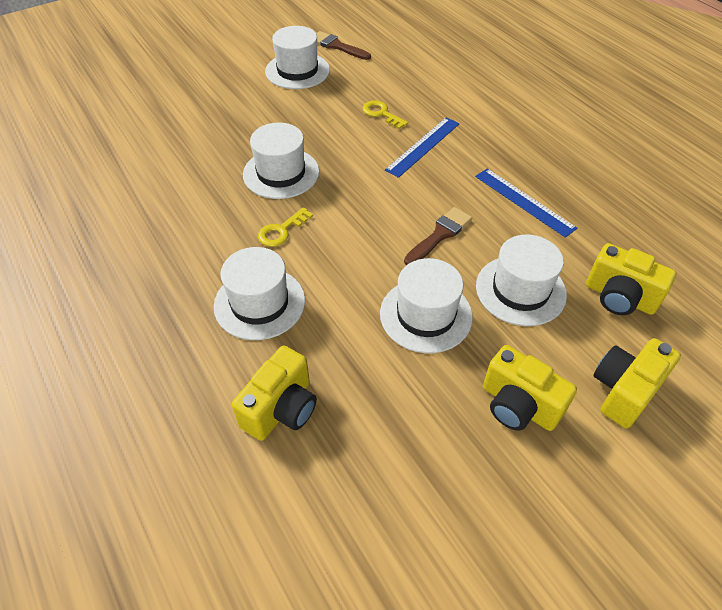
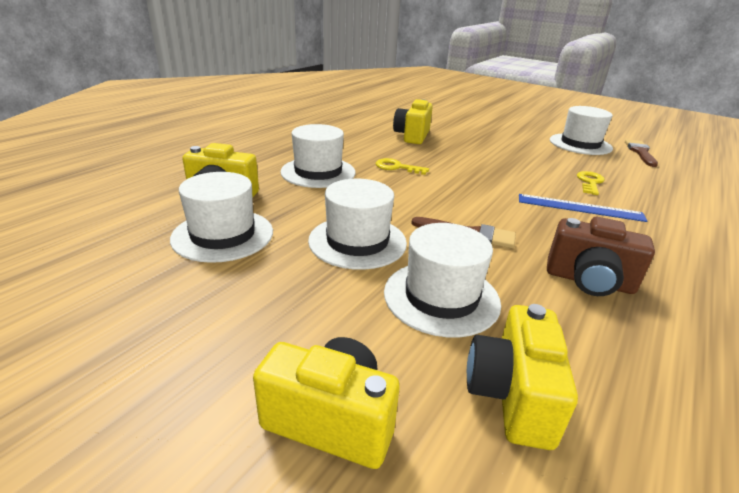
camera: 65 degrees right, 20 degrees down
white hat [243,123,319,199] -> white hat moved to [170,172,273,263]
blue ruler [475,168,577,238] -> brown camera [547,217,655,296]
yellow camera [483,345,577,431] -> yellow camera moved to [393,99,433,144]

